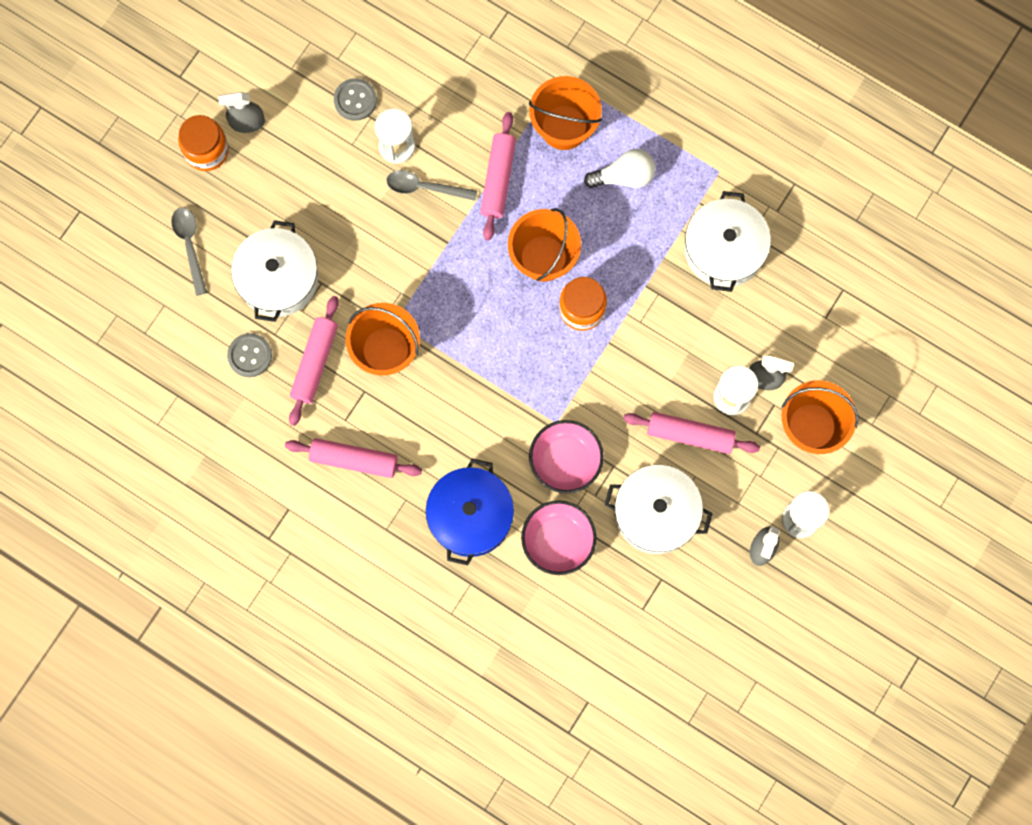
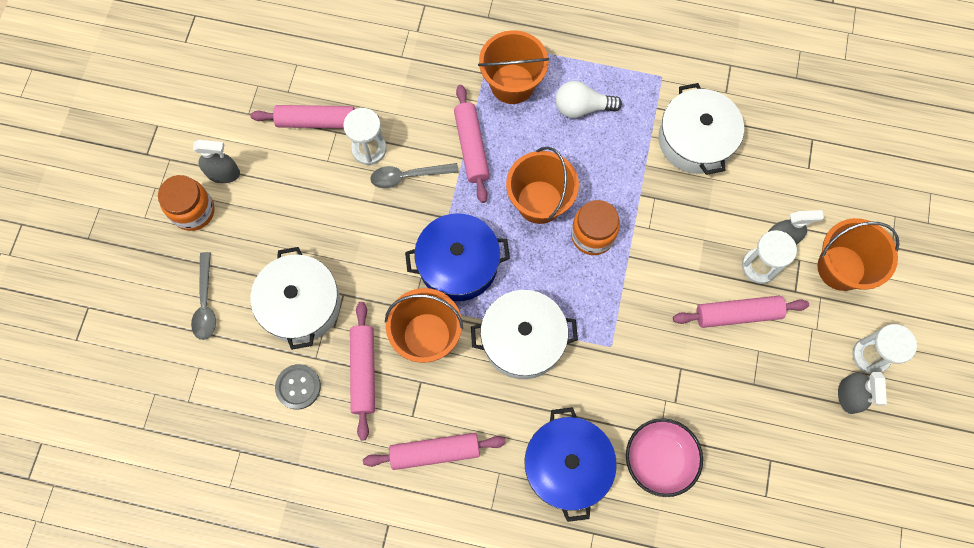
camera: 20 degrees left, 5 degrees down
grey spoon [171,207,207,296] -> grey spoon turned 150 degrees counterclockwise [191,252,216,340]
grey spray bottle [218,92,265,133] -> grey spray bottle turned 150 degrees counterclockwise [193,140,240,183]
grey button [334,78,377,121] -> pink rolling pin [250,105,379,128]
pink bowl [529,420,604,493] -> none
white light bulb [584,149,656,188] -> white light bulb turned 150 degrees counterclockwise [555,81,622,118]
white pot [604,465,713,554] -> white pot moved to [471,290,578,379]
none -> blue pot [405,213,510,301]

